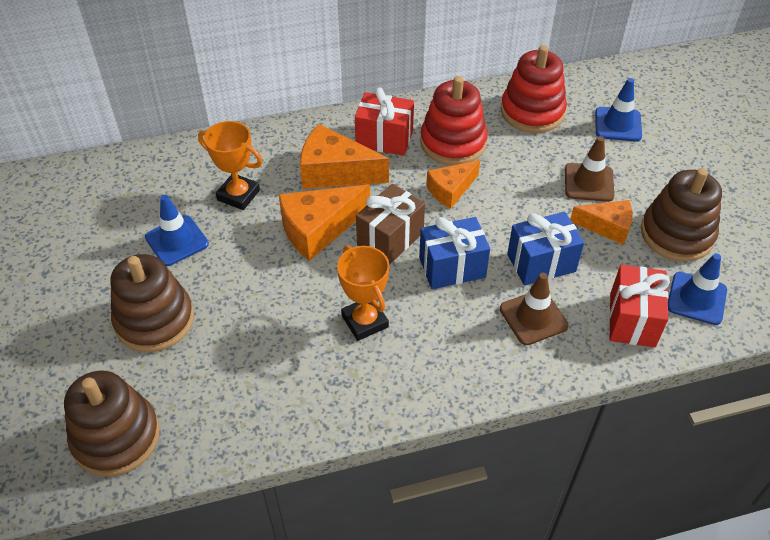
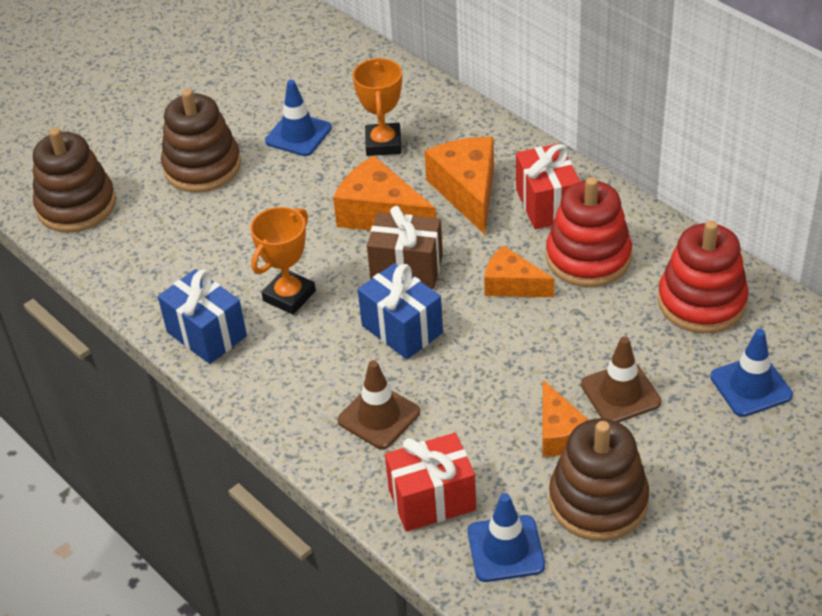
camera: 65 degrees right, 5 degrees down
blue gift [507,212,584,286] -> blue gift moved to [158,269,247,364]

